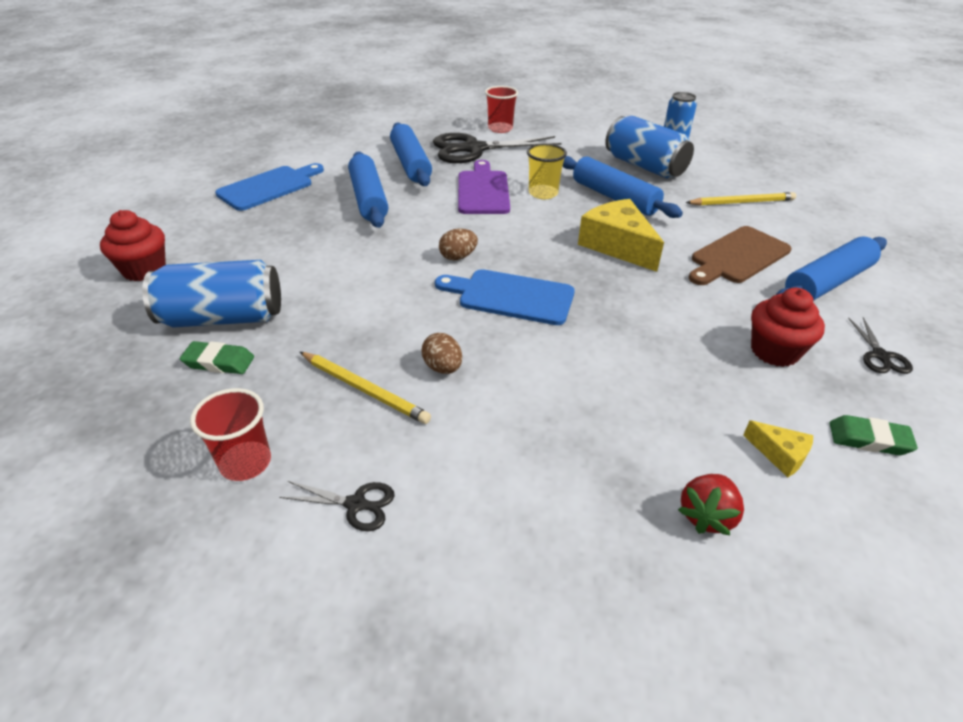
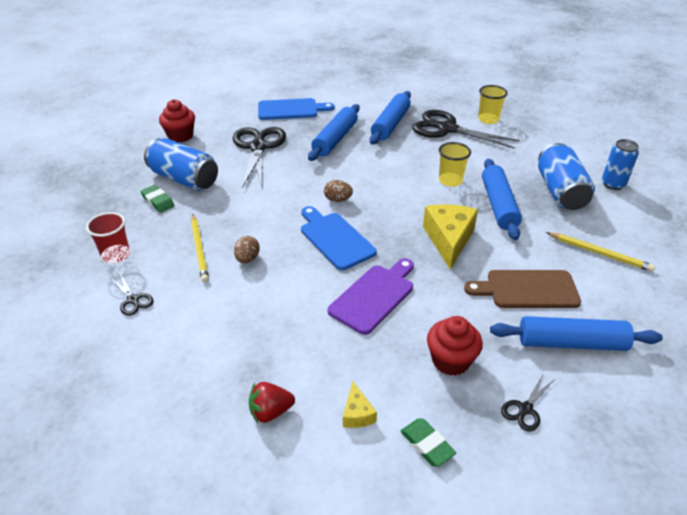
camera: 40 degrees right, 0 degrees up
purple cutting board [458,160,510,214] -> purple cutting board moved to [328,259,414,335]
red cup [485,86,518,133] -> yellow cup [478,85,508,124]
none -> black scissors [233,127,286,189]

